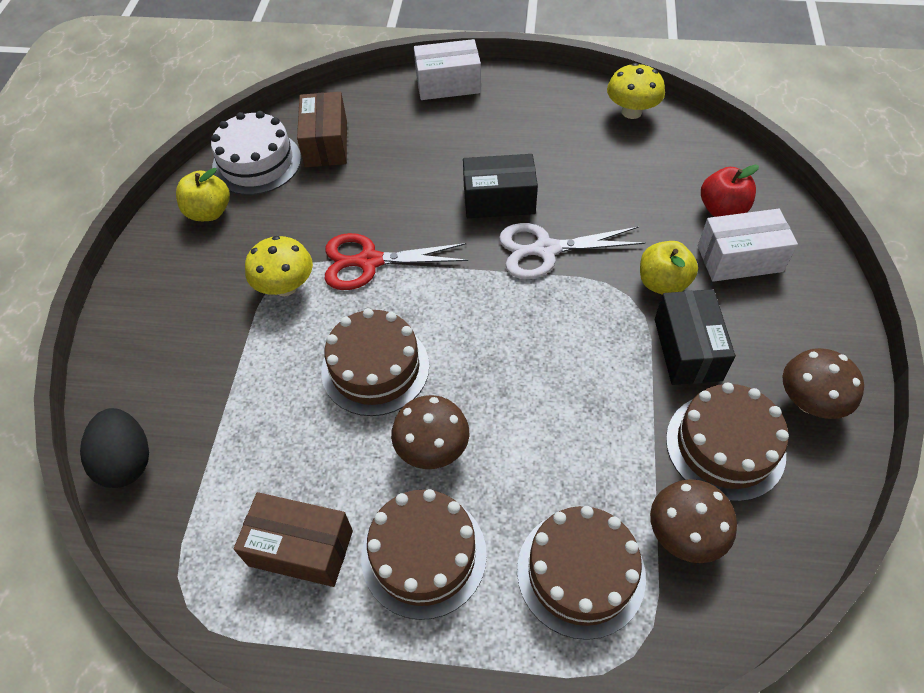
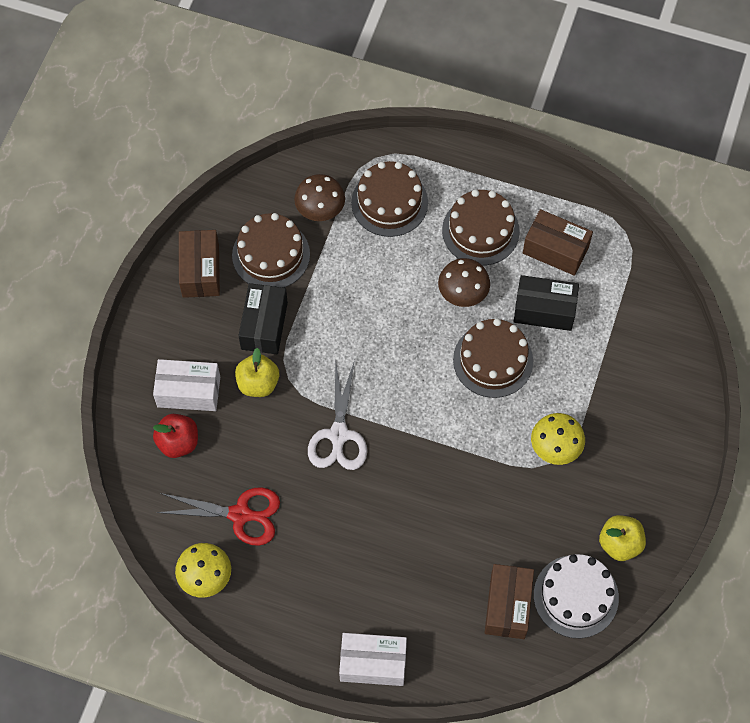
camera: 170 degrees left, 10 degrees up
black egg [80,408,149,488] -> none
red scissors [325,233,468,290] -> red scissors moved to [156,487,280,546]
black box [463,154,538,218] -> black box moved to [514,275,579,331]
white scissors [499,223,645,279] -> white scissors turned 90 degrees clockwise [308,360,367,470]
brown mushroom [782,348,864,419] -> brown box [179,230,220,298]

